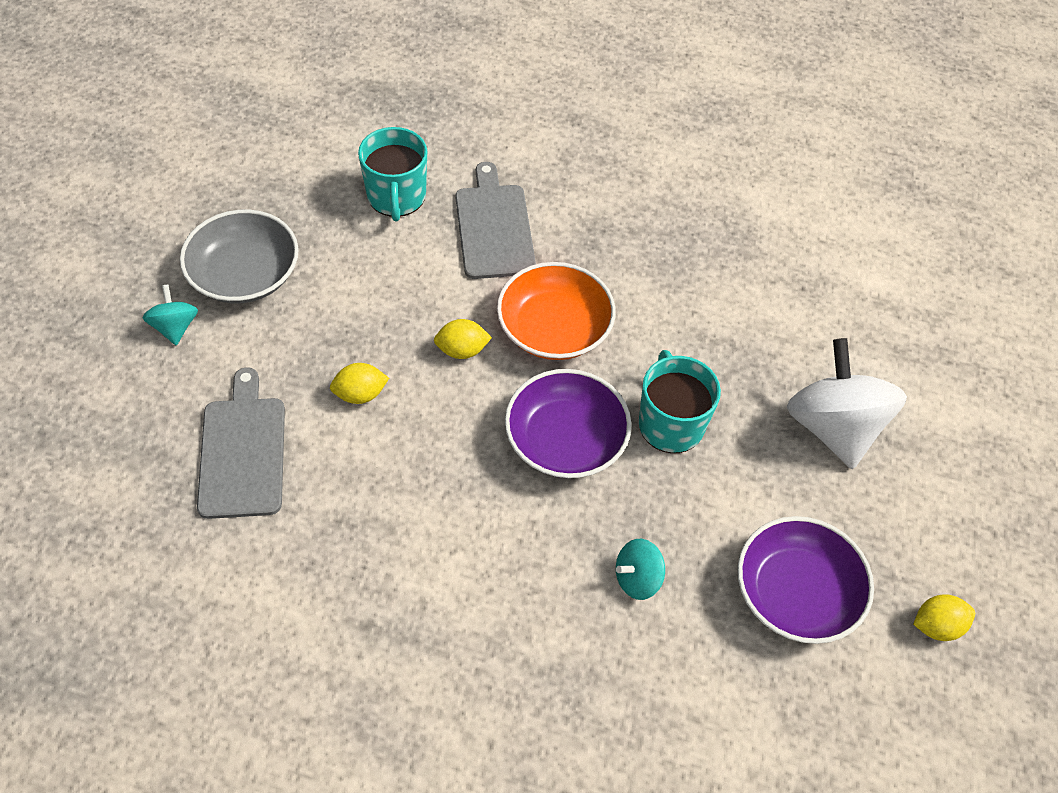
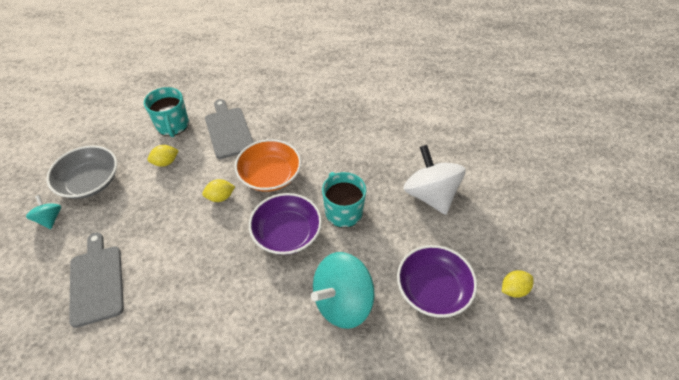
camera: 10 degrees left, 5 degrees down
yellow lemon [330,363,389,404] -> yellow lemon moved to [147,145,179,167]
turquoise spinning top [616,539,665,600] -> turquoise spinning top [311,252,375,329], size x2.06

